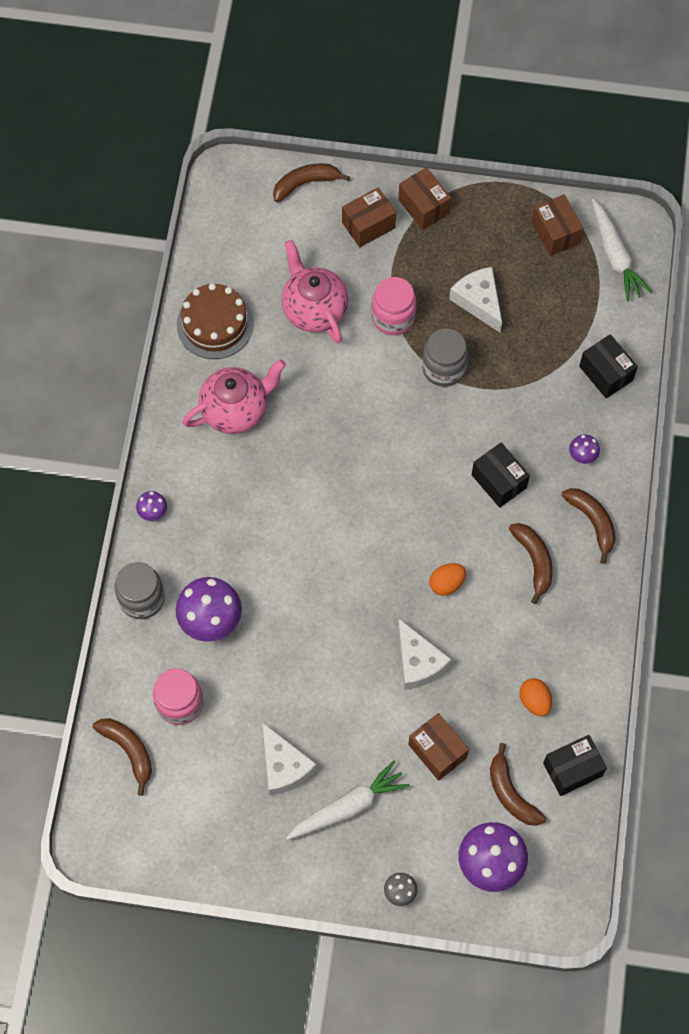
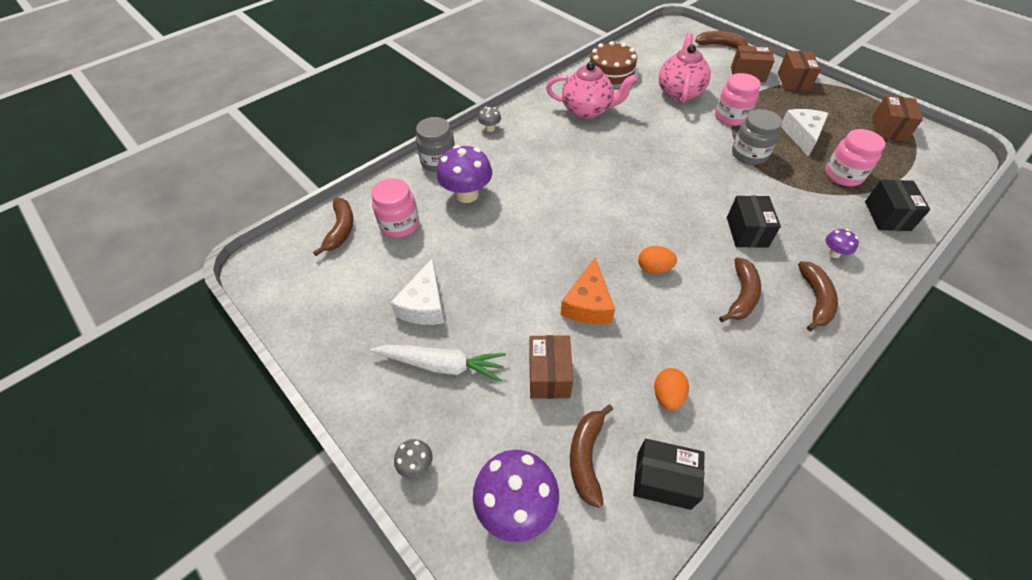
camera: 40 degrees right, 15 degrees down
purple mushroom [136,491,167,521] -> grey mushroom [478,107,501,132]
white cheese [398,618,452,690] -> orange cheese [561,258,615,324]
white carrot [592,199,652,302] -> none
none -> pink jar [825,129,885,186]

